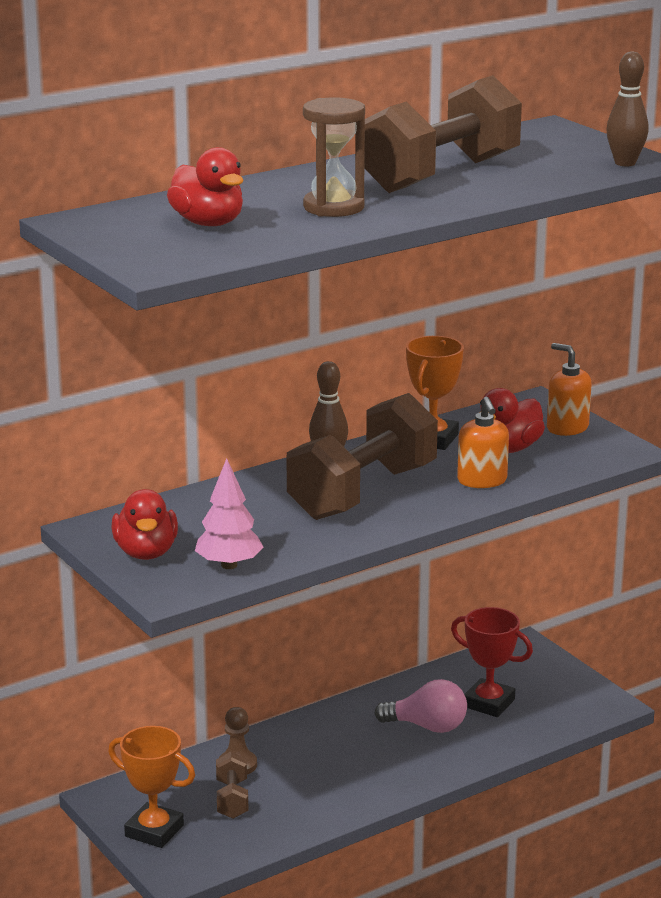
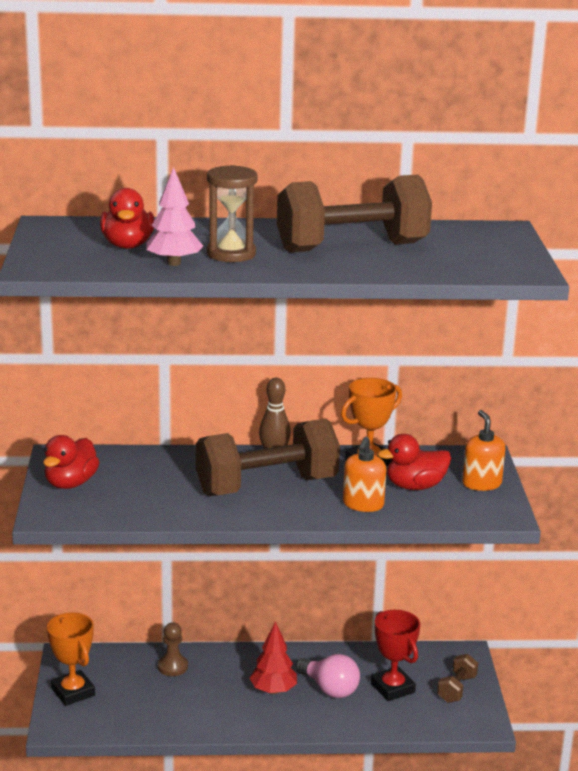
camera: 30 degrees right, 0 degrees up
pink tree [195,458,264,569] -> pink tree moved to [146,167,203,266]
brown dumbbell [216,752,249,819] -> brown dumbbell moved to [437,654,478,703]
brown bowling pin [606,51,649,166] -> none
none -> red tree [250,621,297,694]

